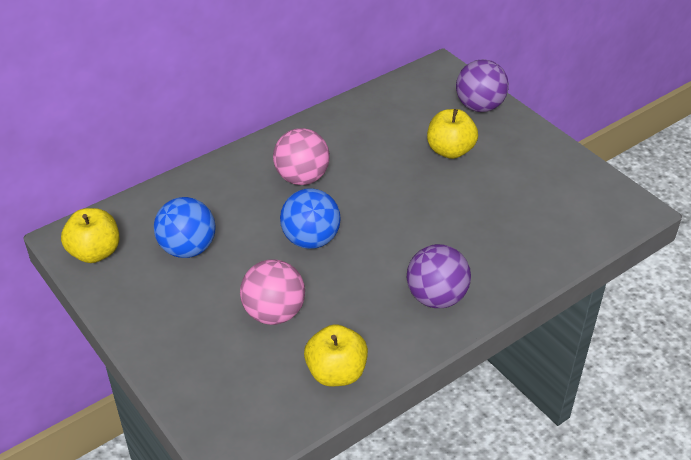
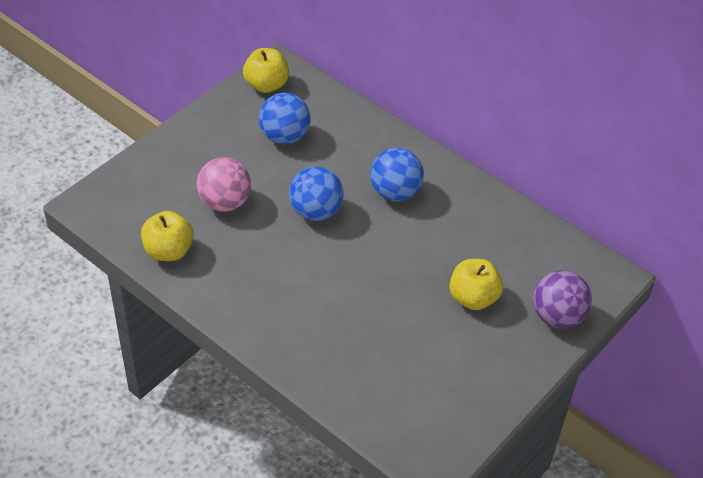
camera: 75 degrees right, 5 degrees up
pink ball [273,128,330,185] -> blue ball [370,148,424,201]
purple ball [407,244,471,308] -> none

